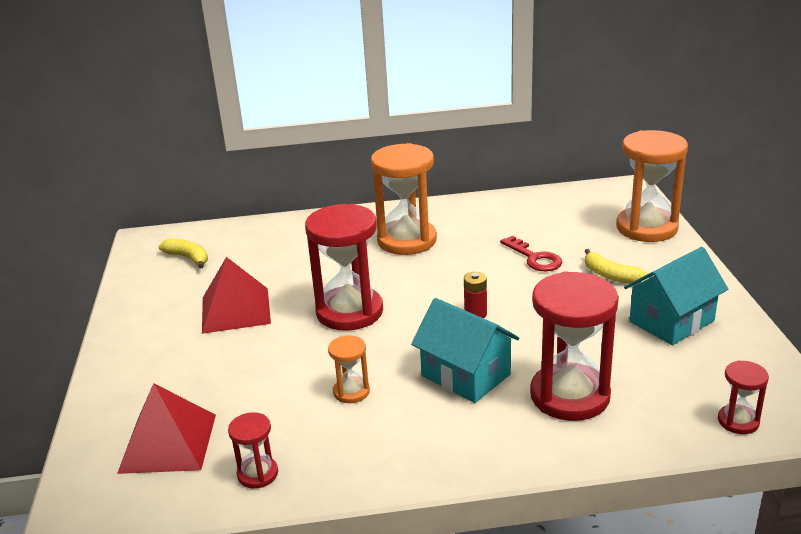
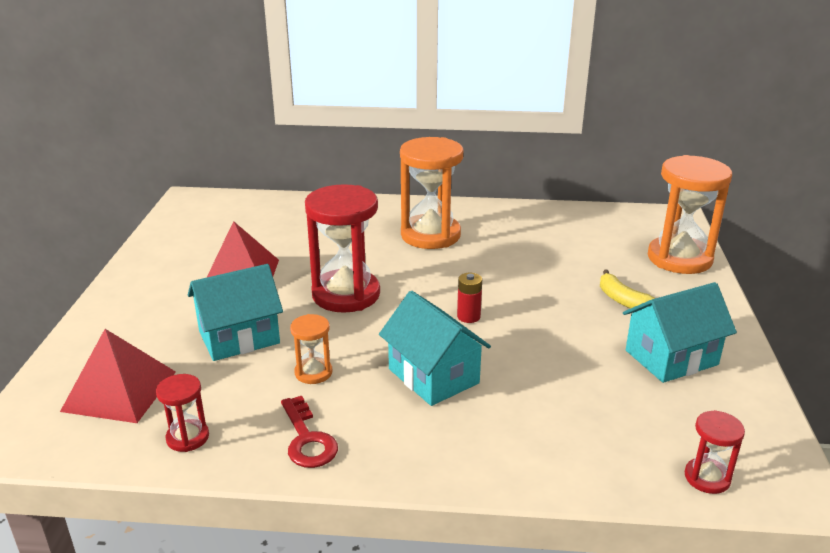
camera: 10 degrees right, 0 degrees up
yellow banana [159,238,208,269] -> none
red key [500,236,562,271] -> red key moved to [281,396,338,468]
red hourglass [530,271,619,421] -> none
none -> turquoise house [188,264,283,361]

